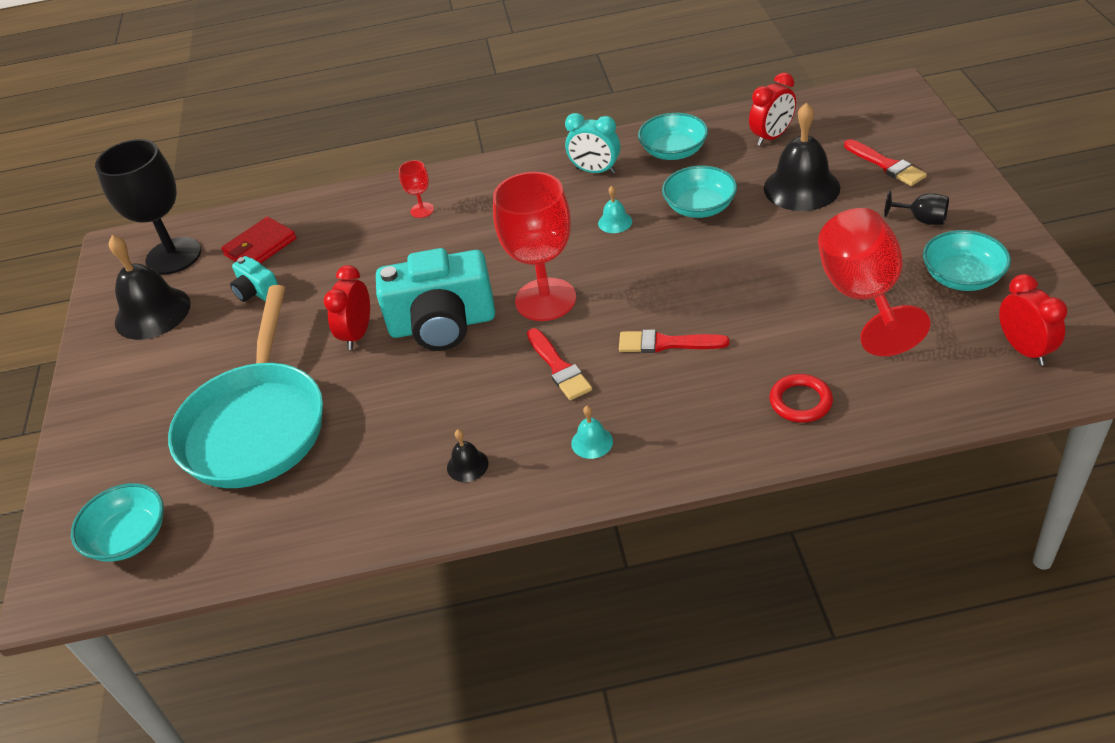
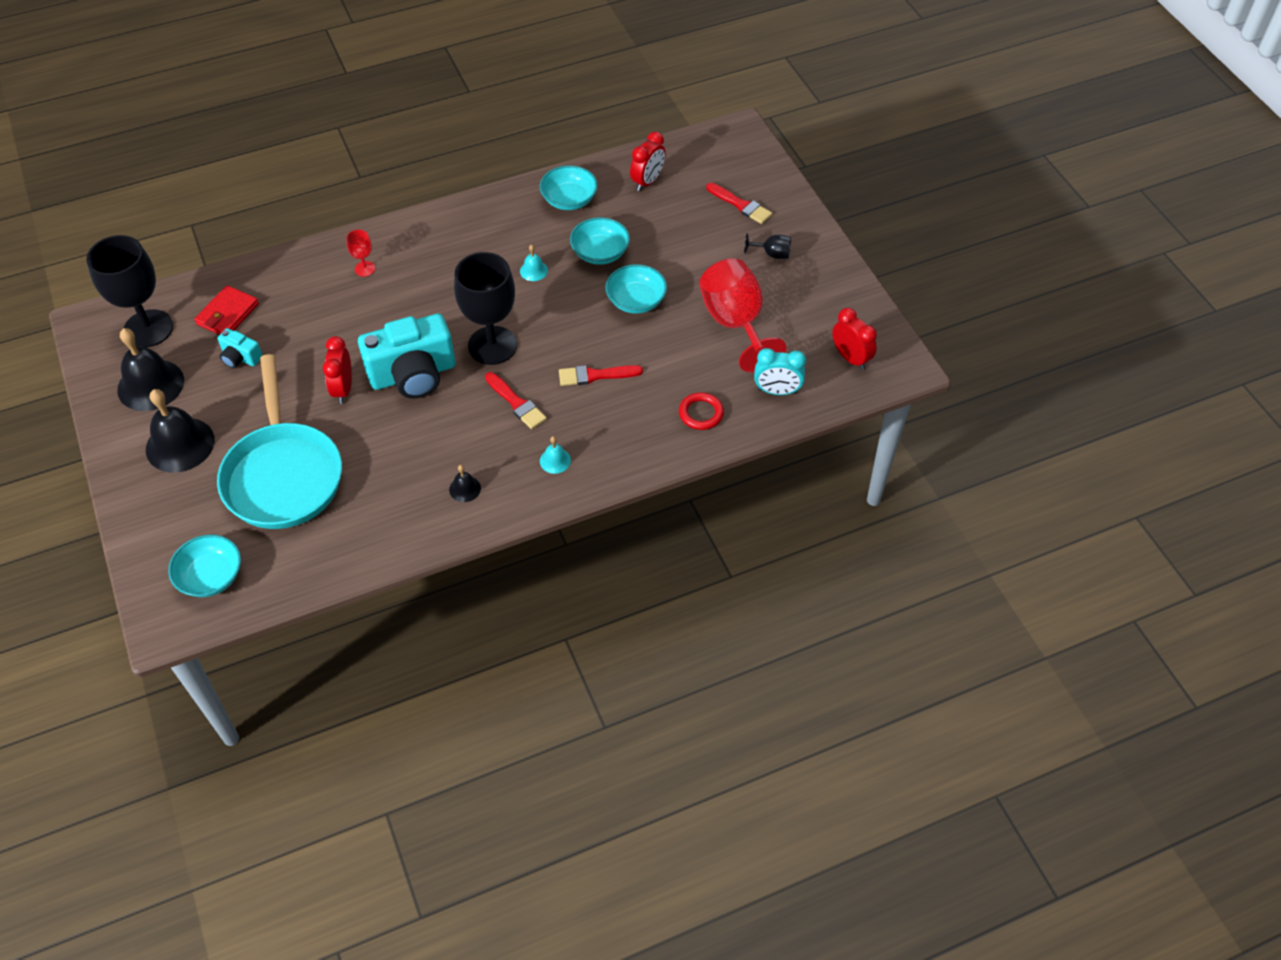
camera: 20 degrees left, 10 degrees up
red goblet [493,172,576,321] -> black goblet [454,252,517,365]
turquoise clock [565,113,620,174] -> turquoise clock moved to [754,348,806,395]
black bell [764,102,840,211] -> black bell moved to [146,389,215,472]
turquoise bowl [923,230,1011,291] -> turquoise bowl moved to [605,264,667,314]

